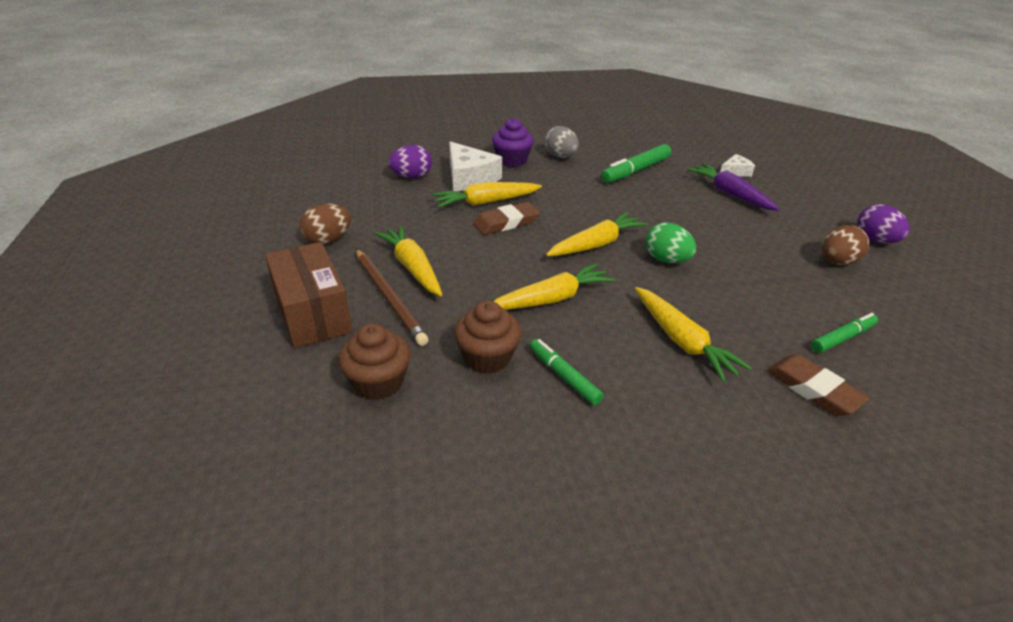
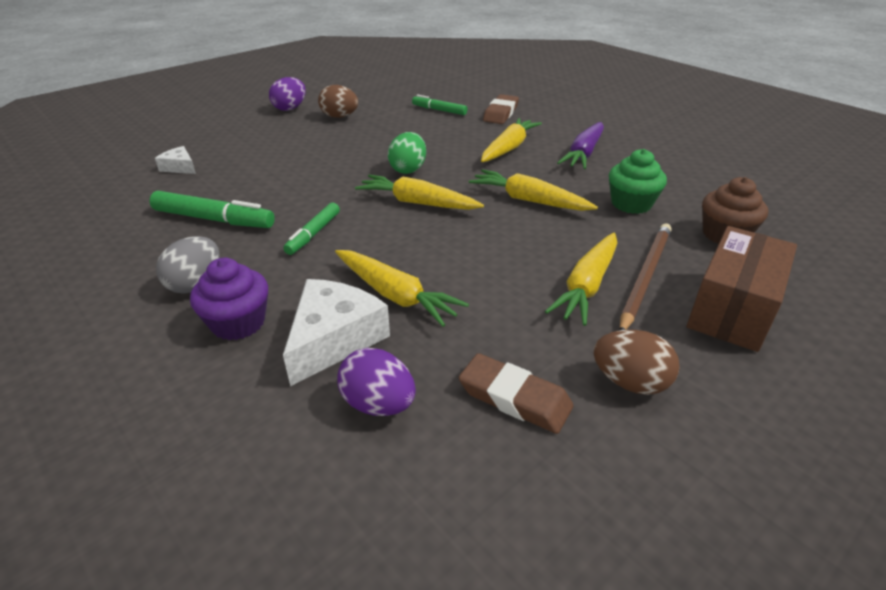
camera: 120 degrees left, 0 degrees up
brown cupcake [454,301,521,374] -> green cupcake [609,149,667,214]
brown eraser [473,202,540,235] -> brown eraser moved to [459,353,573,434]
green marker [530,339,604,405] -> green marker moved to [283,203,340,255]
purple carrot [687,163,780,211] -> purple carrot moved to [557,122,604,169]

